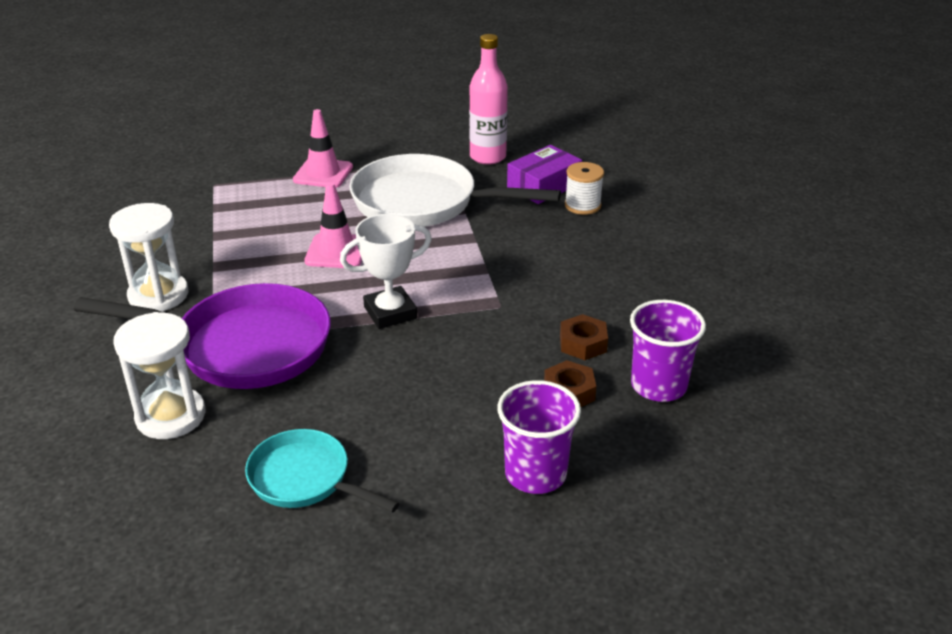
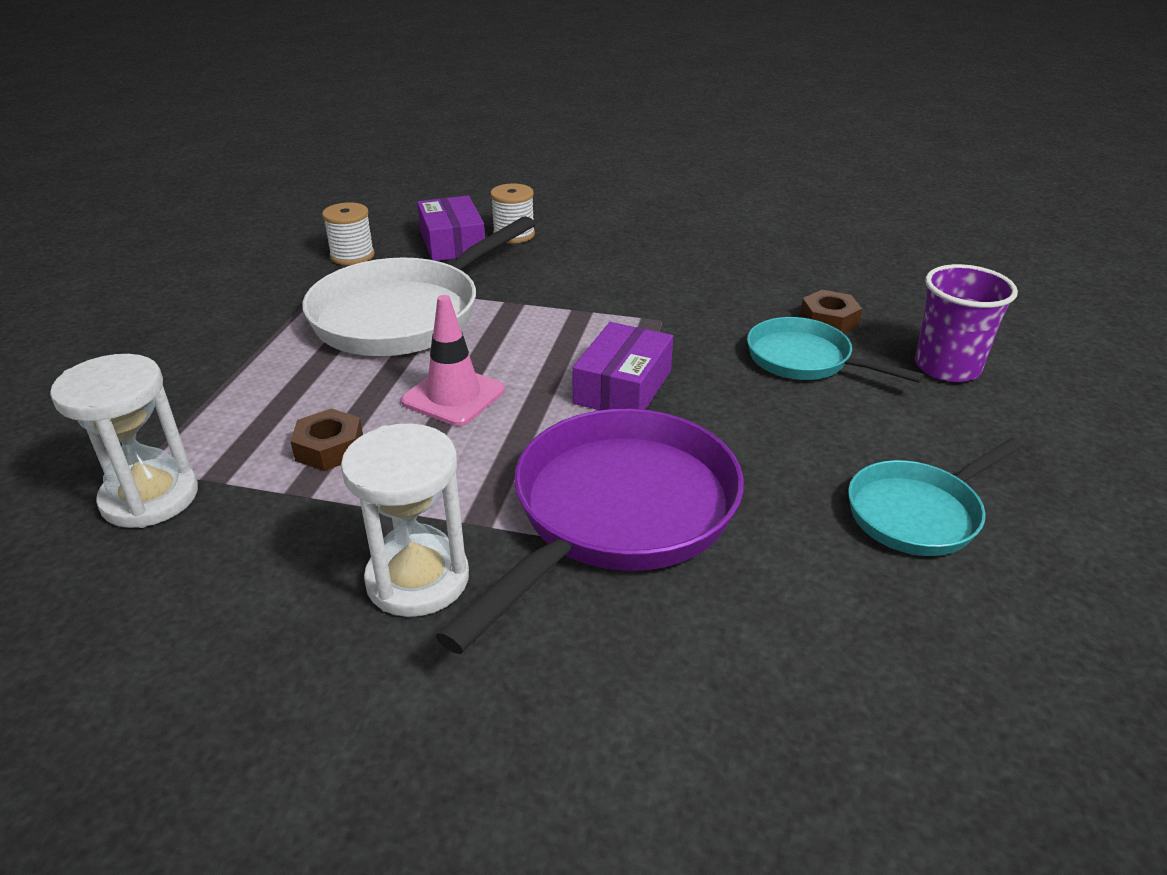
camera: 65 degrees left, 0 degrees up
white hourglass [113,312,206,439] -> white hourglass moved to [50,354,198,528]
pink traffic cone [293,109,353,188] -> none
white trophy [340,214,432,329] -> purple box [572,322,673,410]
pink bottle [469,34,508,165] -> white spool [322,202,375,265]
brown nut [560,314,608,360] -> brown nut moved to [290,408,363,471]
purple cup [630,300,706,402] -> none
none -> turquoise pan [747,317,924,383]

